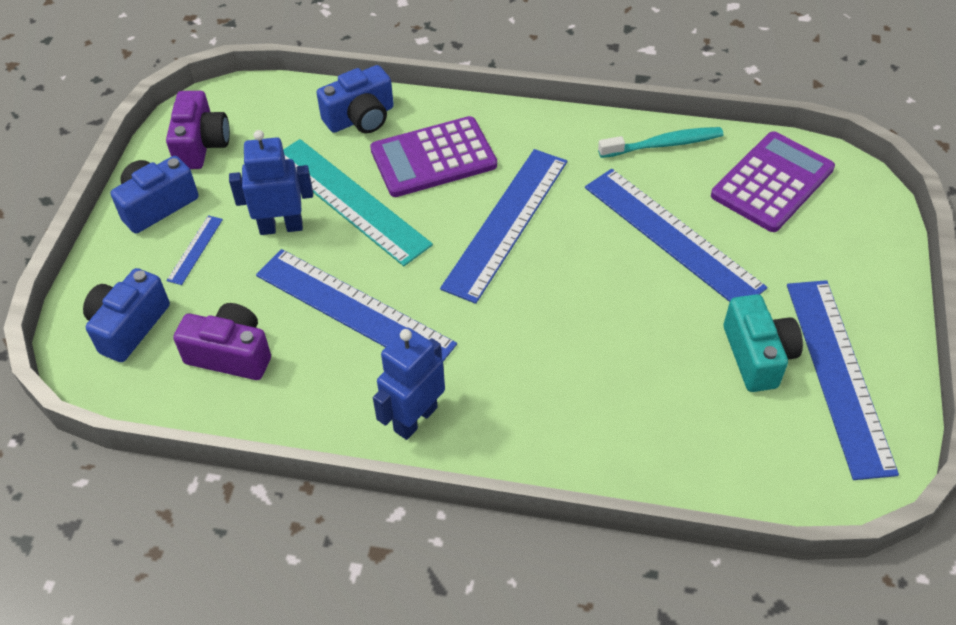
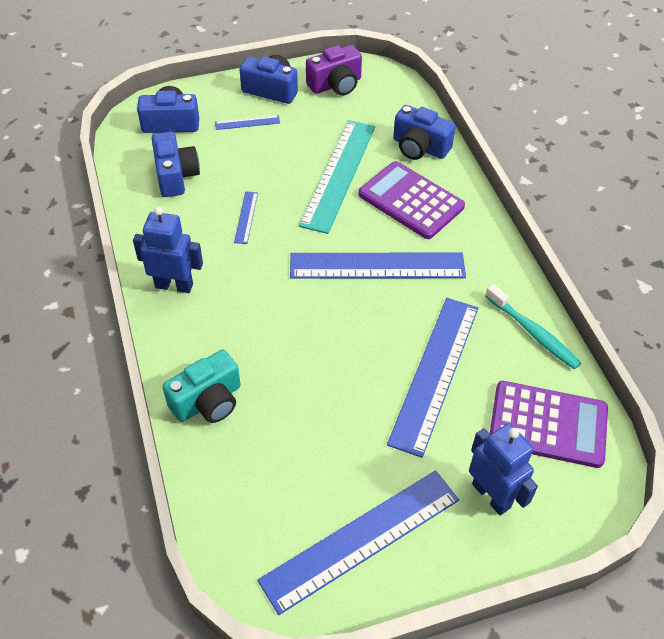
camera: 60 degrees right, 0 degrees up
purple camera [173,303,271,380] -> blue camera [152,132,200,197]
blue robot [229,130,313,235] -> blue robot moved to [469,423,538,515]
blue ruler [256,249,457,361] -> blue ruler [234,191,258,244], size x0.42
turquoise camera [724,294,803,392] -> turquoise camera moved to [162,350,241,423]

